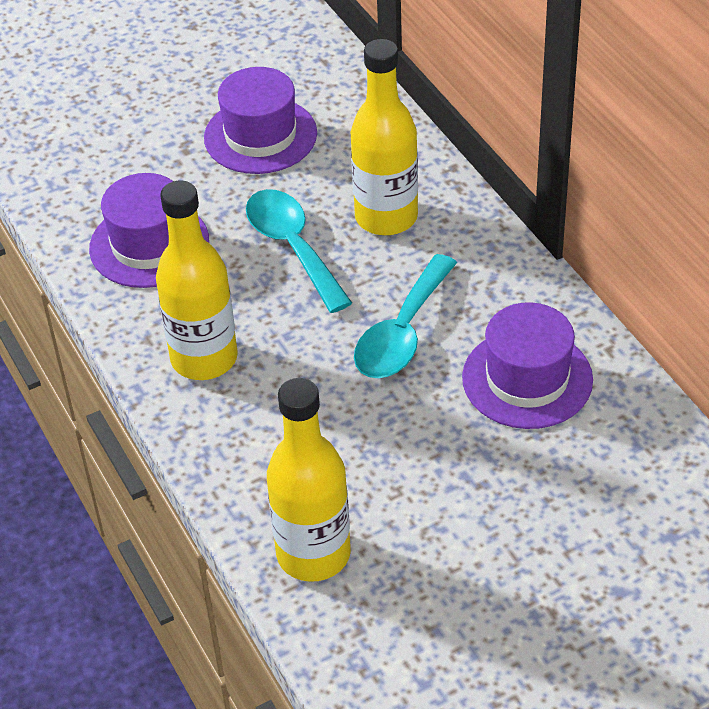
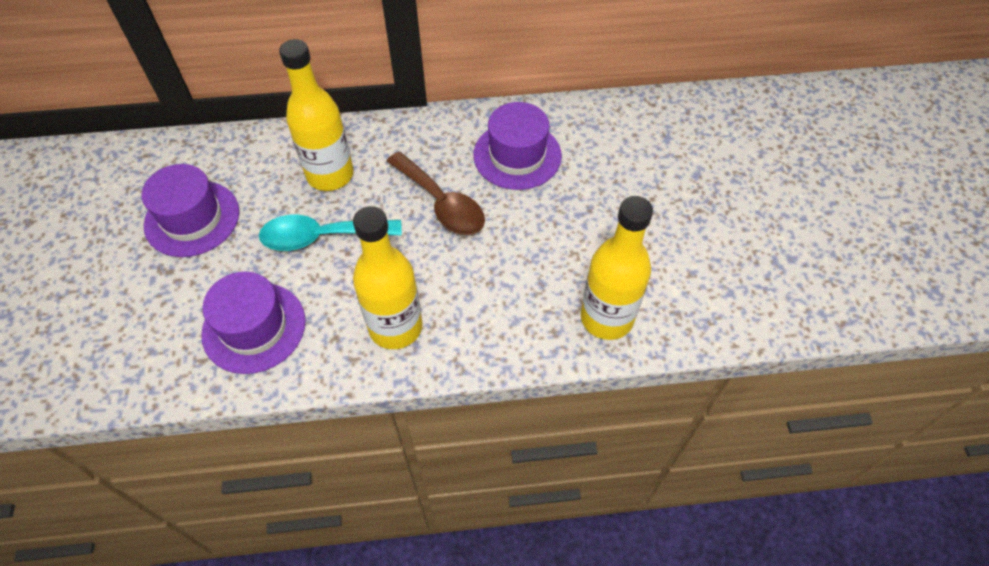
camera: 70 degrees left, 10 degrees up
turquoise spoon [354,254,457,378] -> brown spoon [387,151,485,235]

